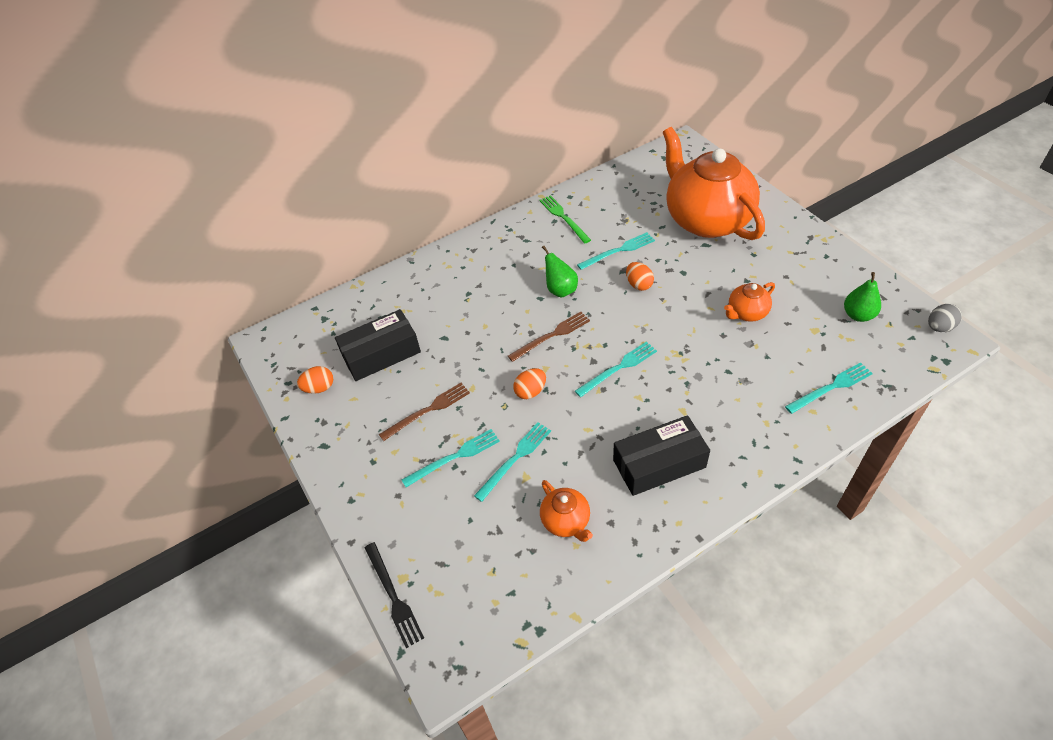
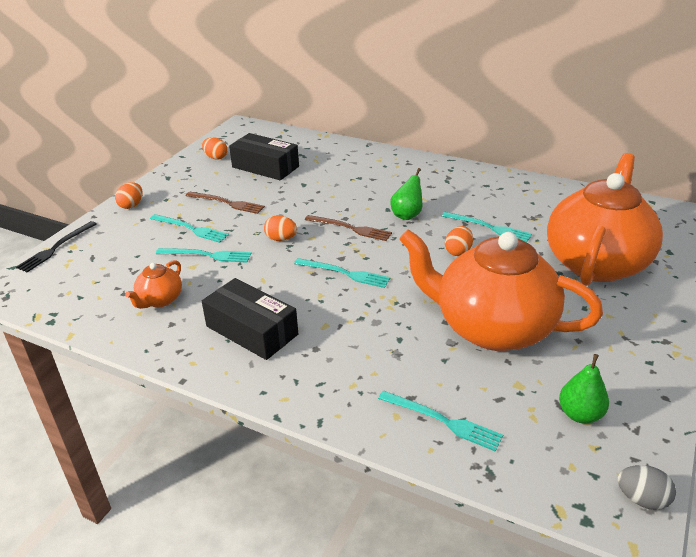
camera: 55 degrees right, 15 degrees down
green fork [539,195,591,243] -> none
orange teapot [724,282,775,322] -> orange teapot [399,229,603,351], size x2.38
none -> orange egg [115,182,143,209]

